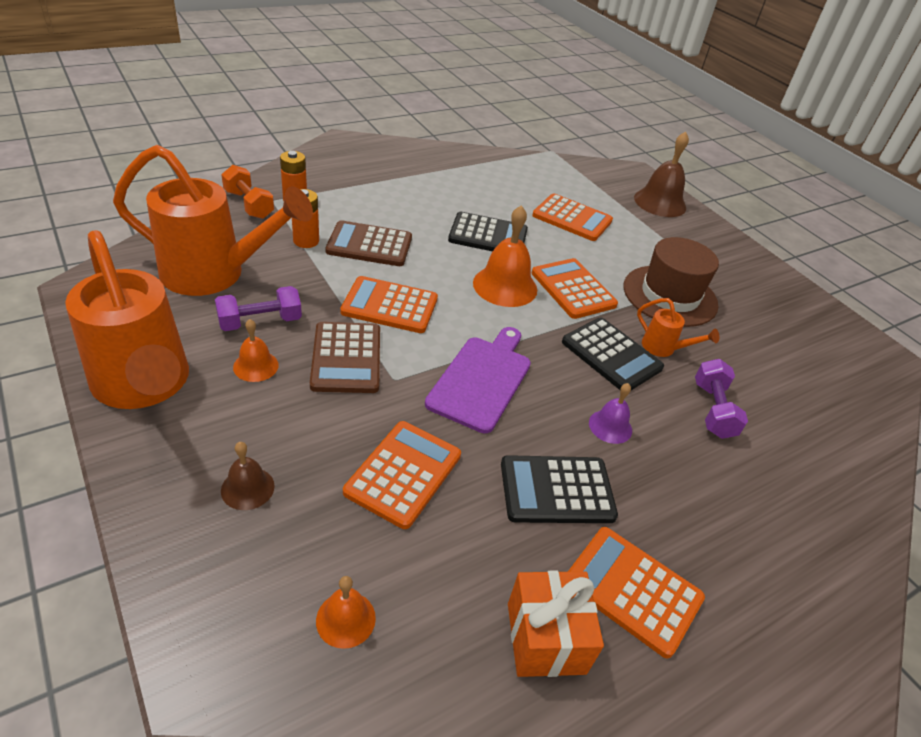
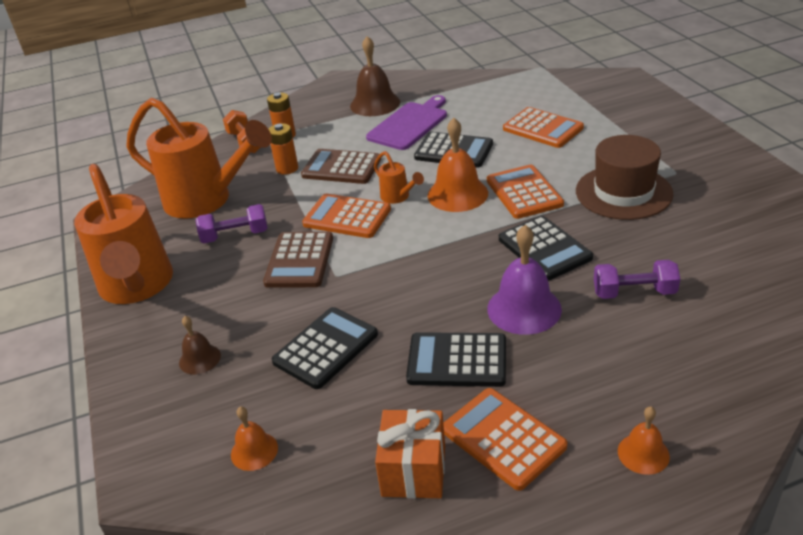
camera: 20 degrees right, 5 degrees down
orange bell [233,319,279,382] -> orange bell moved to [618,407,670,475]
orange calculator [343,421,461,529] -> black calculator [272,307,378,389]
purple cutting board [425,327,531,433] -> purple cutting board moved to [366,95,447,150]
purple bell [589,383,632,444] -> purple bell [487,225,562,335], size x1.80
brown bell [634,132,689,217] -> brown bell moved to [350,36,400,116]
orange watering can [637,298,719,357] -> orange watering can moved to [374,151,424,204]
purple dumbbell [695,359,748,439] -> purple dumbbell turned 75 degrees clockwise [594,260,680,299]

